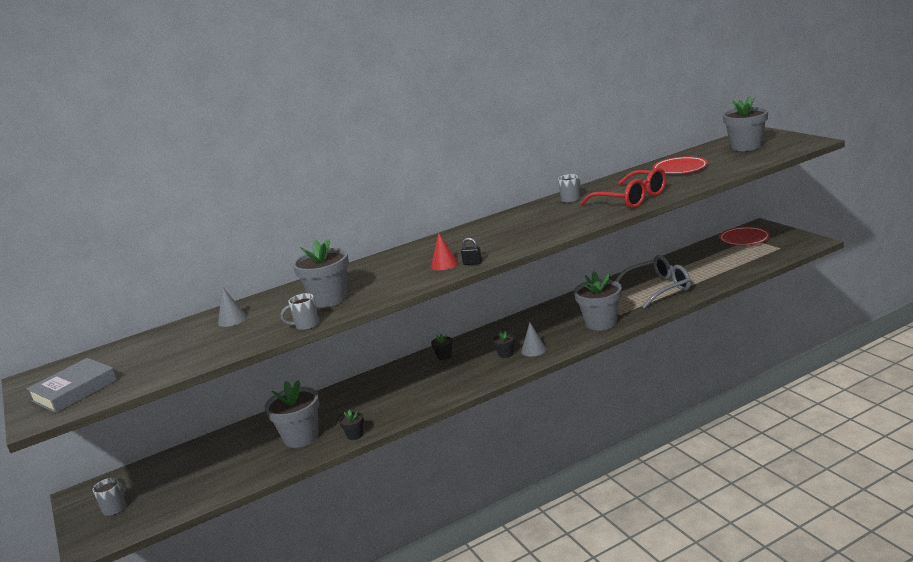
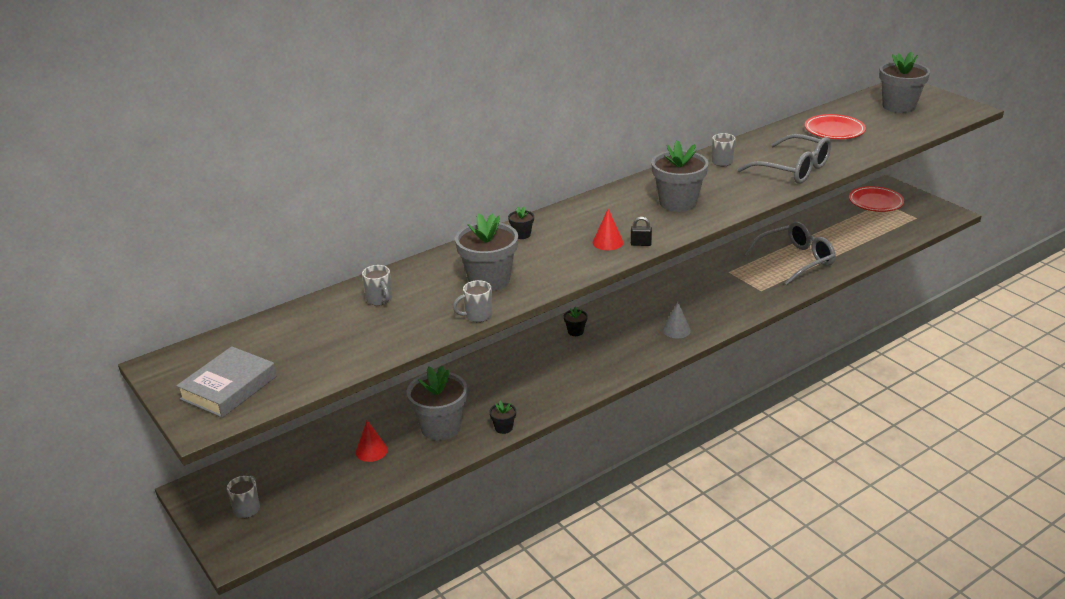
camera: 10 degrees left, 10 degrees up
grey cone [218,288,247,327] -> grey mug [362,265,392,306]
black flower pot [493,331,515,358] -> black flower pot moved to [508,207,534,239]
grey flower pot [574,271,622,330] -> grey flower pot moved to [651,140,709,212]
red glasses [580,167,666,209] -> grey glasses [737,134,831,184]
none -> red cone [356,420,388,462]

